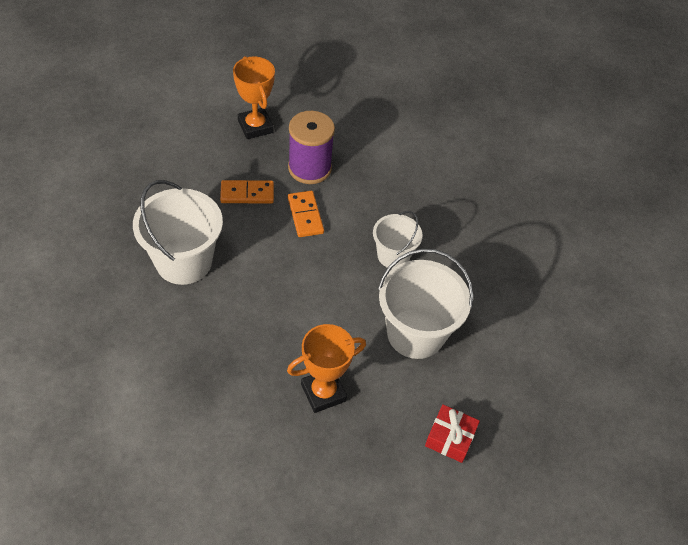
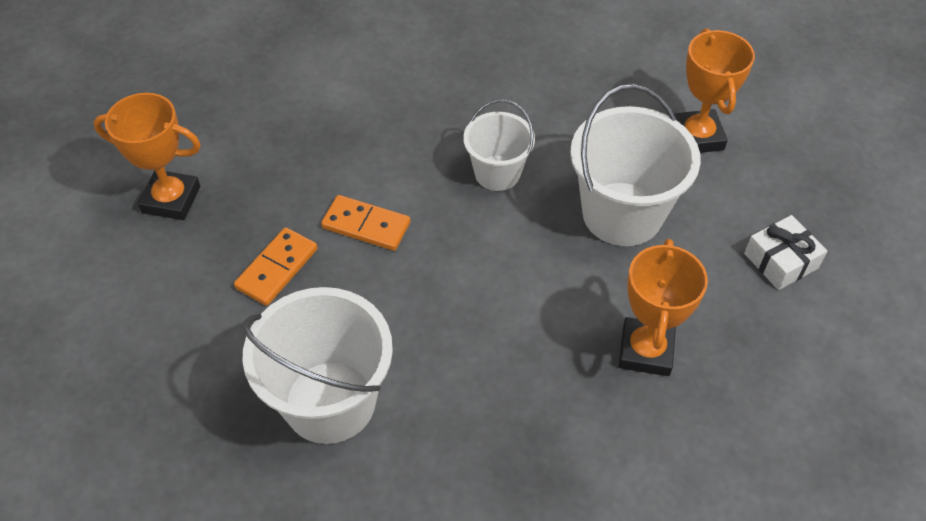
camera: 50 degrees left, 0 degrees up
purple spool [288,111,335,184] -> none
red gift [425,404,480,463] -> white gift [744,215,827,290]
none -> orange trophy [674,28,755,153]

